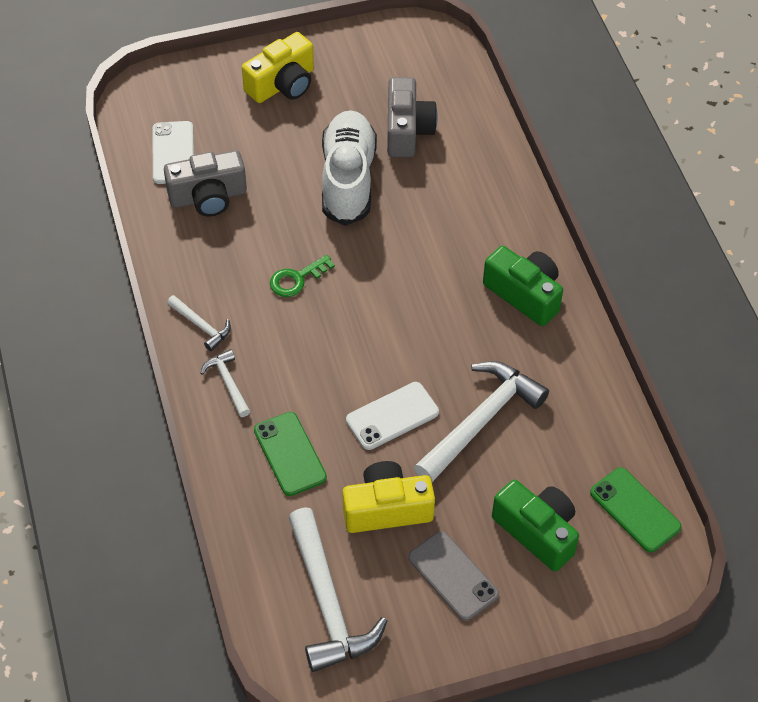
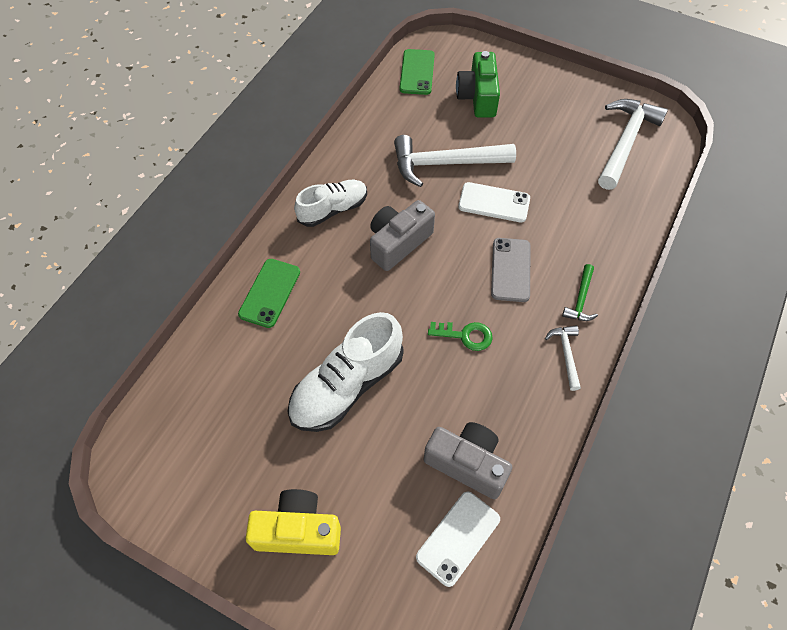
camera: 135 degrees left, 5 degrees up
white hammer [200,349,250,417] -> green hammer [562,264,598,321]
green phone [254,412,327,496] -> green phone moved to [238,259,300,328]
yellow camera [343,461,435,533] -> none
grey camera [387,77,438,157] -> grey camera moved to [370,200,435,271]
grey phone [408,531,499,621] -> grey phone moved to [491,238,530,302]
green camera [483,246,563,326] -> white shoe [294,180,367,227]

